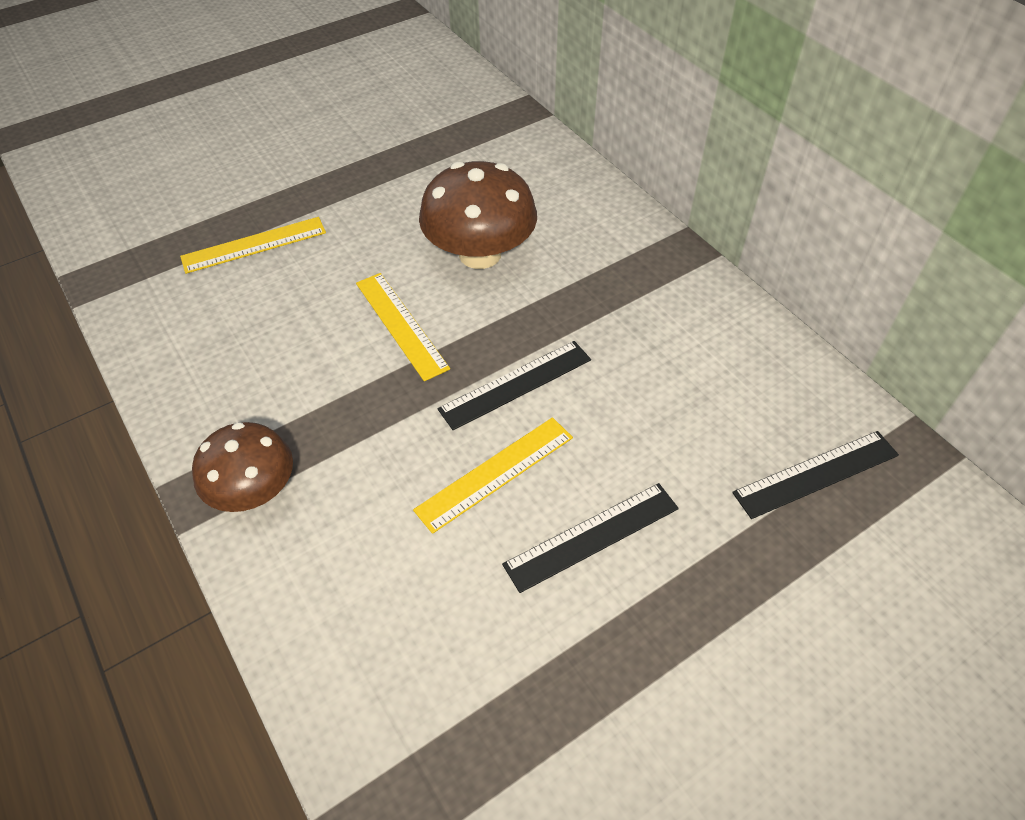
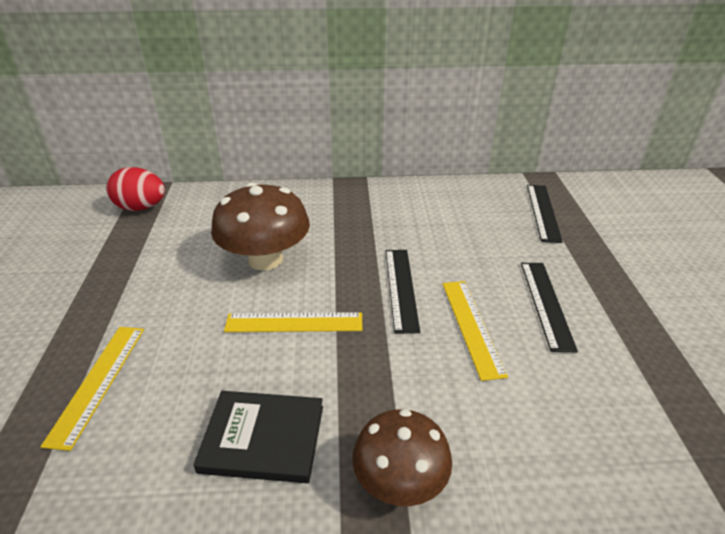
camera: 60 degrees left, 15 degrees down
none -> red egg [106,167,165,211]
none -> black book [194,391,323,483]

